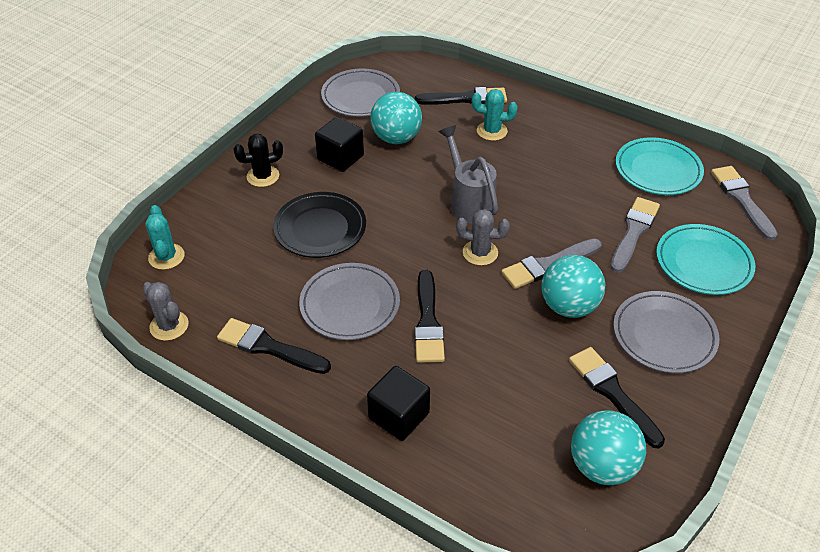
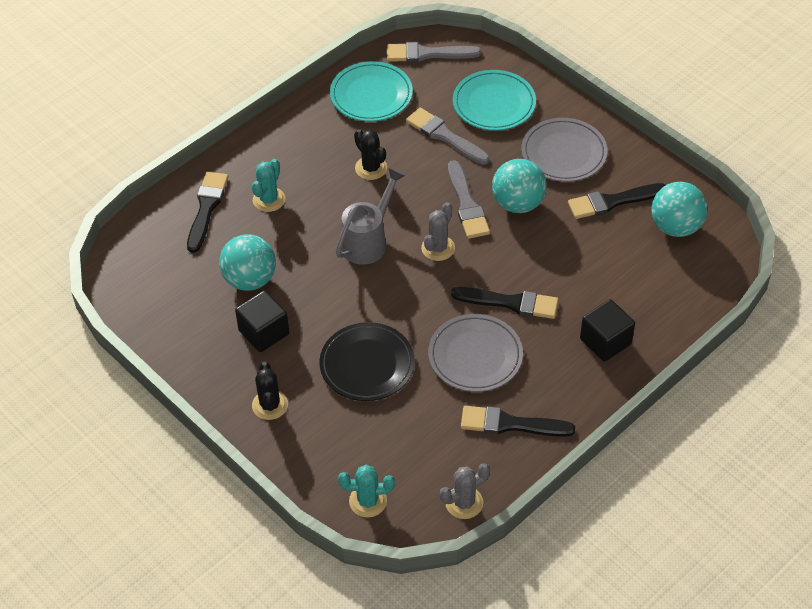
camera: 75 degrees left, 5 degrees up
black brush [217,318,331,374] -> black brush turned 60 degrees clockwise [461,406,575,437]
grey plate [321,68,400,117] -> none
grey watering can [439,125,498,224] -> grey watering can turned 135 degrees clockwise [336,168,405,265]
none -> black cactus [354,129,387,180]

